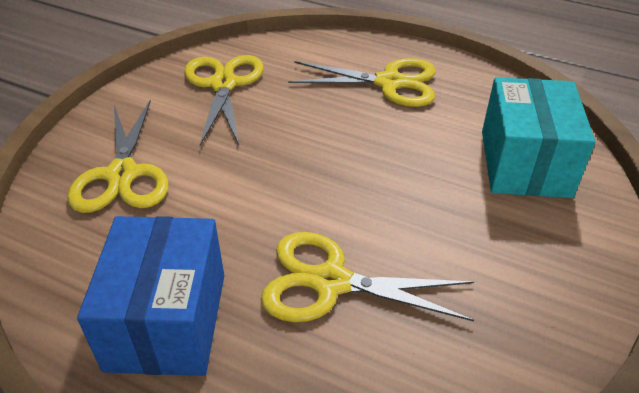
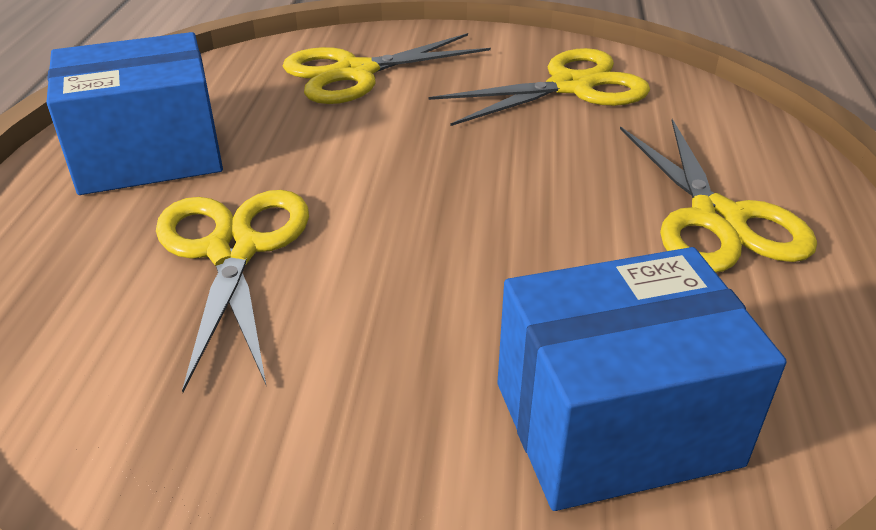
camera: 70 degrees right, 5 degrees down
turquoise box [482,77,595,198] -> blue box [497,247,786,511]

